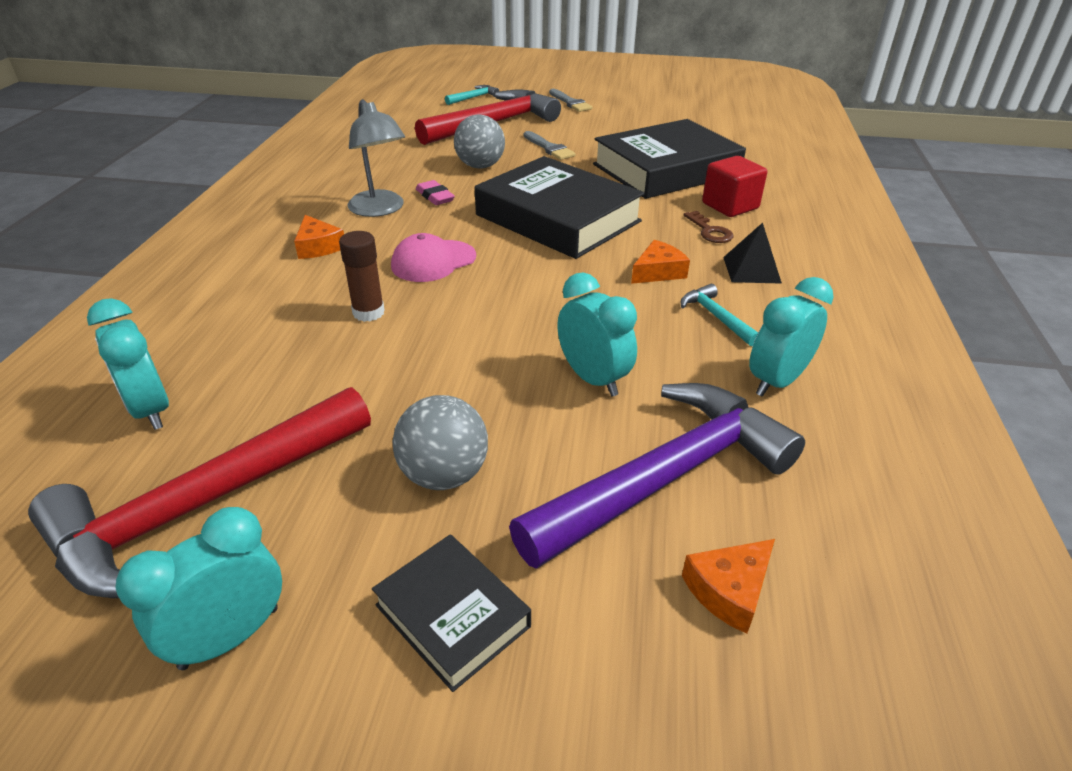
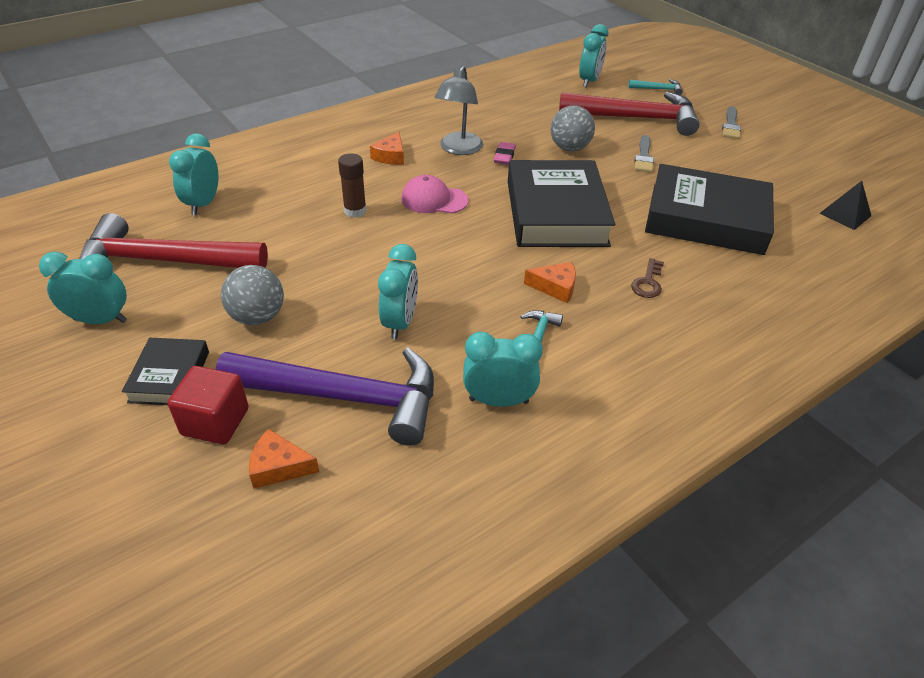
camera: 45 degrees right, 5 degrees up
red cube [702,156,767,217] -> red cube moved to [167,366,249,444]
black pyramid [723,223,782,284] -> black pyramid moved to [819,181,871,230]
none -> turquoise clock [579,24,608,87]

